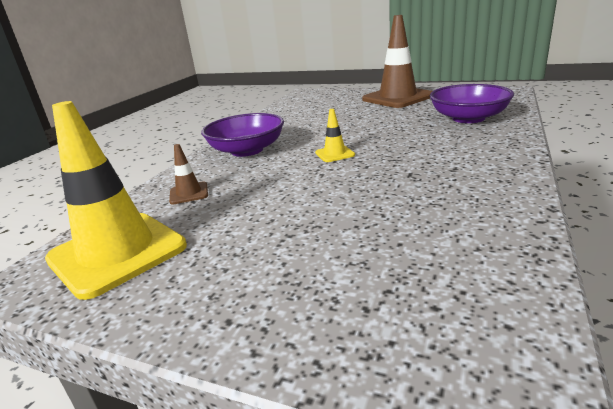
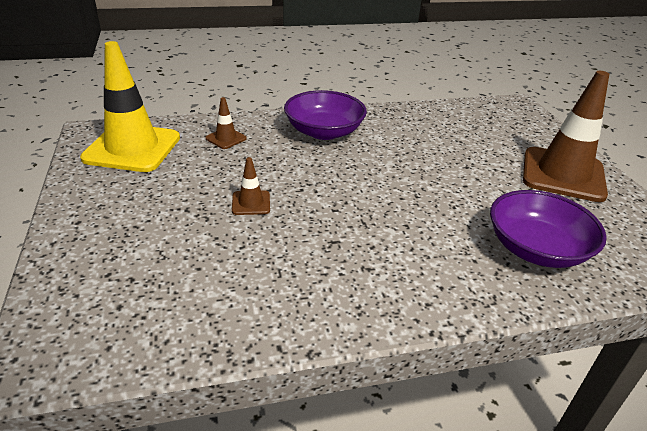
camera: 50 degrees right, 10 degrees up
yellow traffic cone [315,109,355,162] -> none
none -> brown traffic cone [232,157,270,215]

